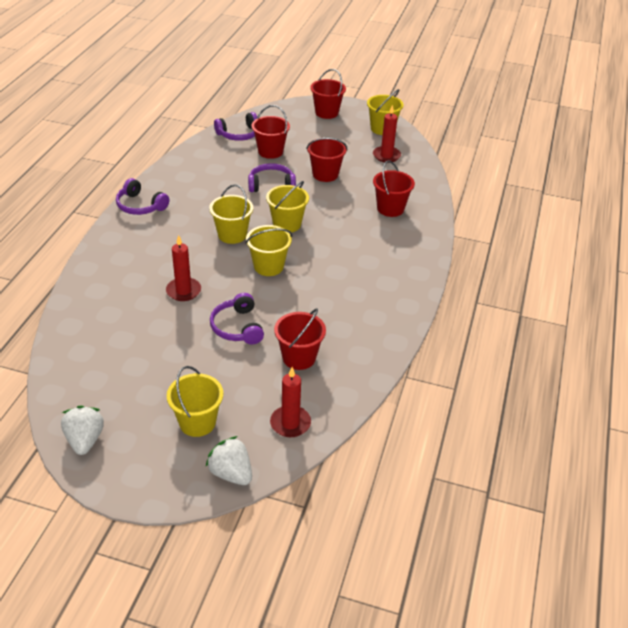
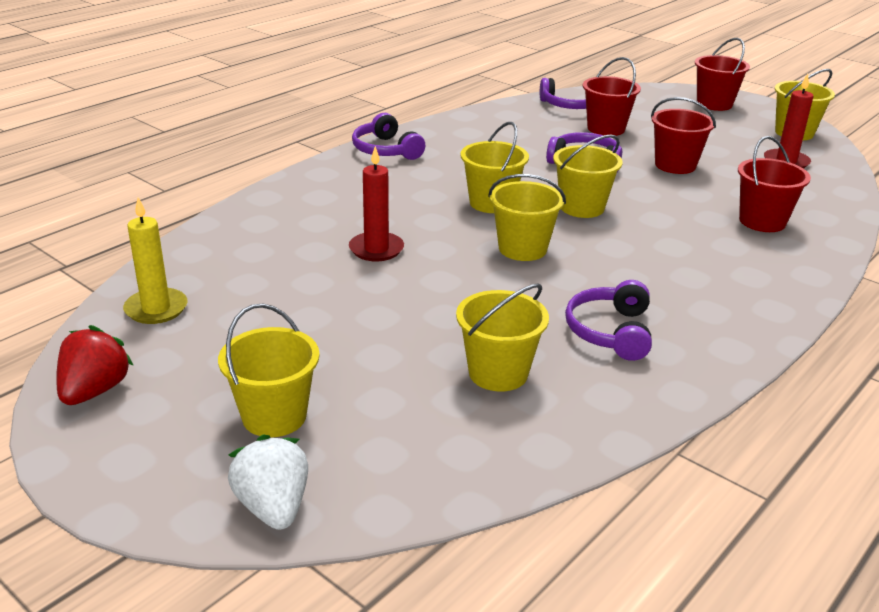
camera: 25 degrees right, 10 degrees down
white strawberry [61,406,104,455] -> red strawberry [56,325,134,405]
purple headphones [210,293,264,345] -> purple headphones moved to [565,280,652,361]
red candle [270,367,311,437] -> none
red bucket [274,308,326,370] -> yellow bucket [456,283,549,392]
none -> yellow candle [123,197,188,324]

